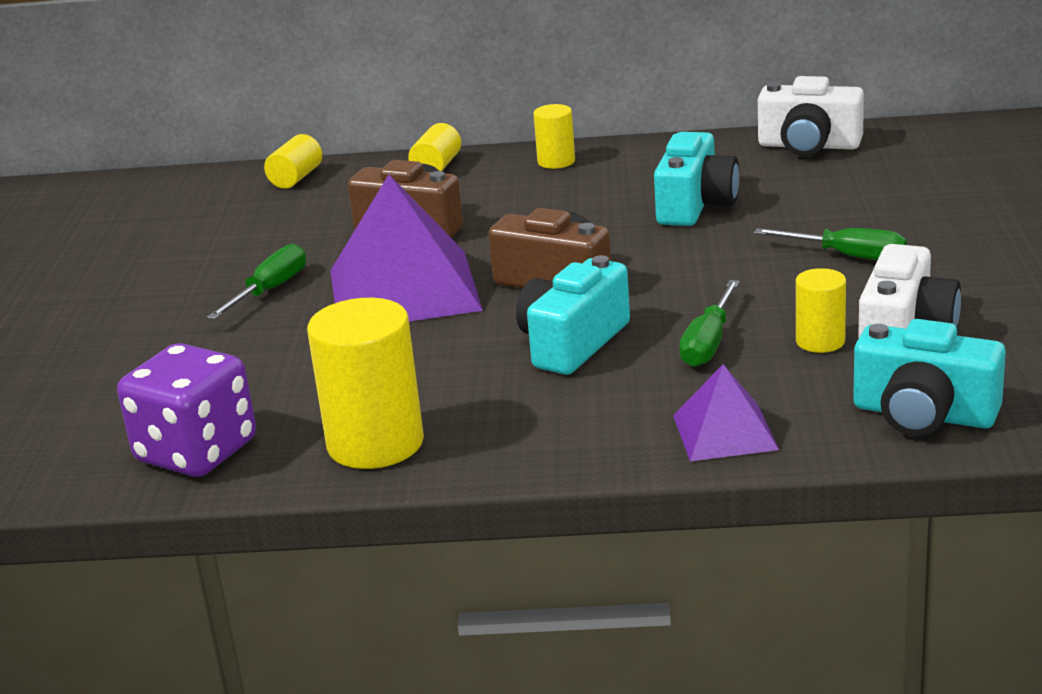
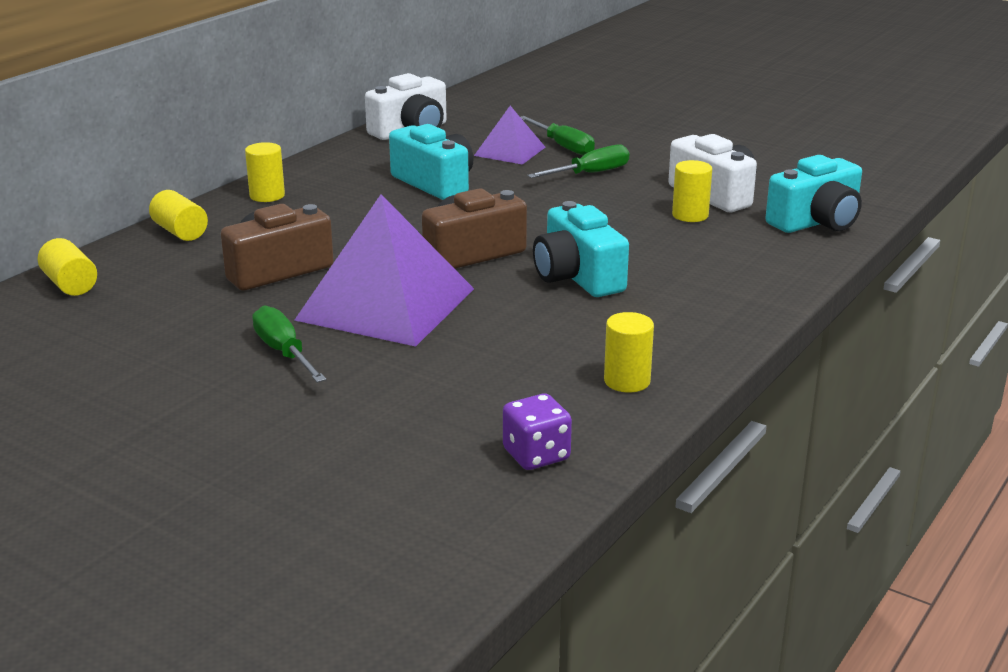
camera: 60 degrees left, 0 degrees up
purple dice [117,343,256,477] -> purple dice [503,393,572,470], size x0.57
yellow cylinder [307,298,424,469] -> yellow cylinder [604,312,654,392], size x0.53
purple pyramid [673,364,779,461] -> purple pyramid moved to [474,106,546,165]
green screwdriver [679,280,740,367] -> green screwdriver moved to [521,116,595,155]

